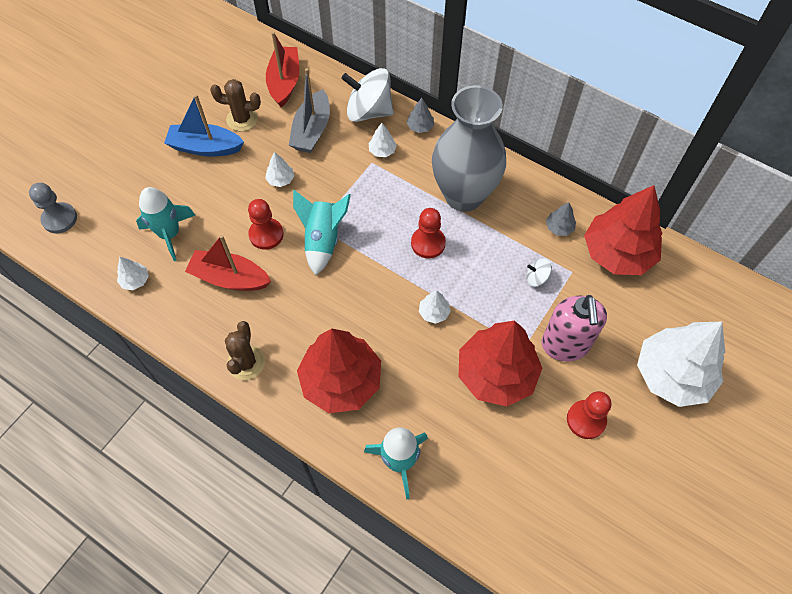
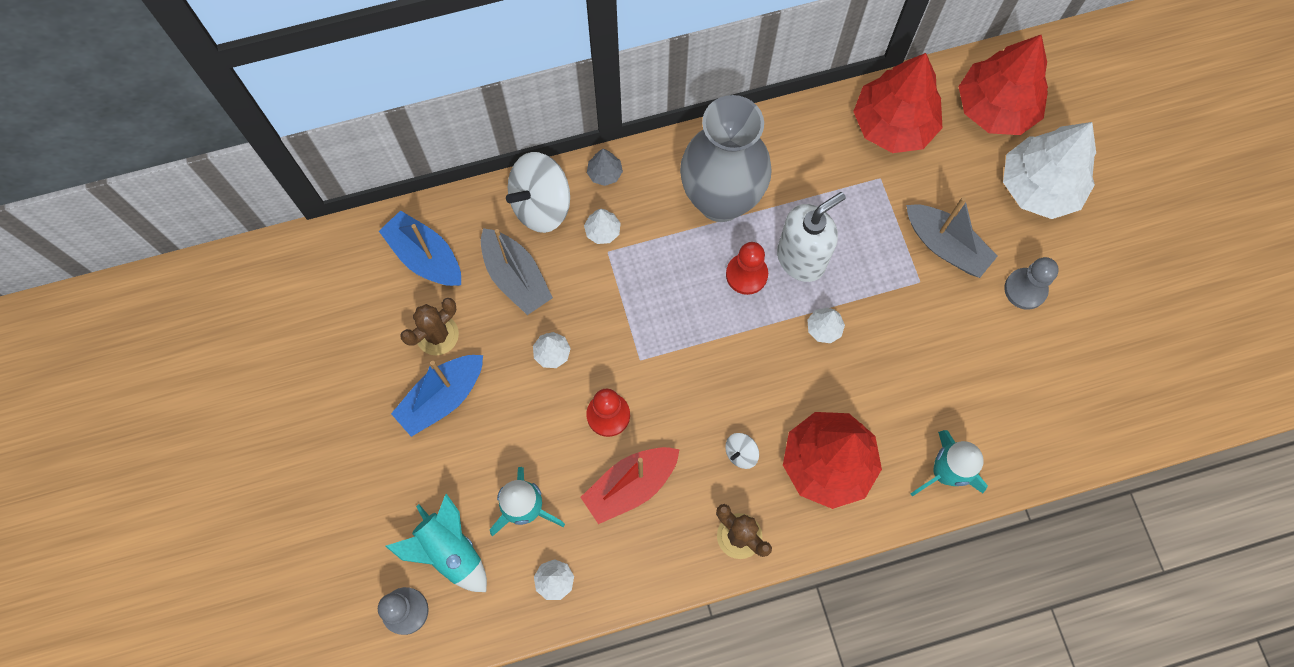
camera: 50 degrees left, 10 degrees up
red boat [266,31,299,108] -> blue boat [379,210,461,286]
turquoise rocket [293,190,351,275] -> turquoise rocket moved to [385,494,487,592]
red tree [459,321,542,406] -> red tree moved to [958,34,1048,135]
white spinning top [526,259,552,287] -> white spinning top moved to [725,433,759,469]
pink soap dispenser [542,295,607,361] -> grey boat [906,197,998,278]
grey tree [546,202,576,236] -> none
red pawn [567,391,611,439] -> grey pawn [1004,257,1059,310]
none -> white soap dispenser [777,192,846,282]

